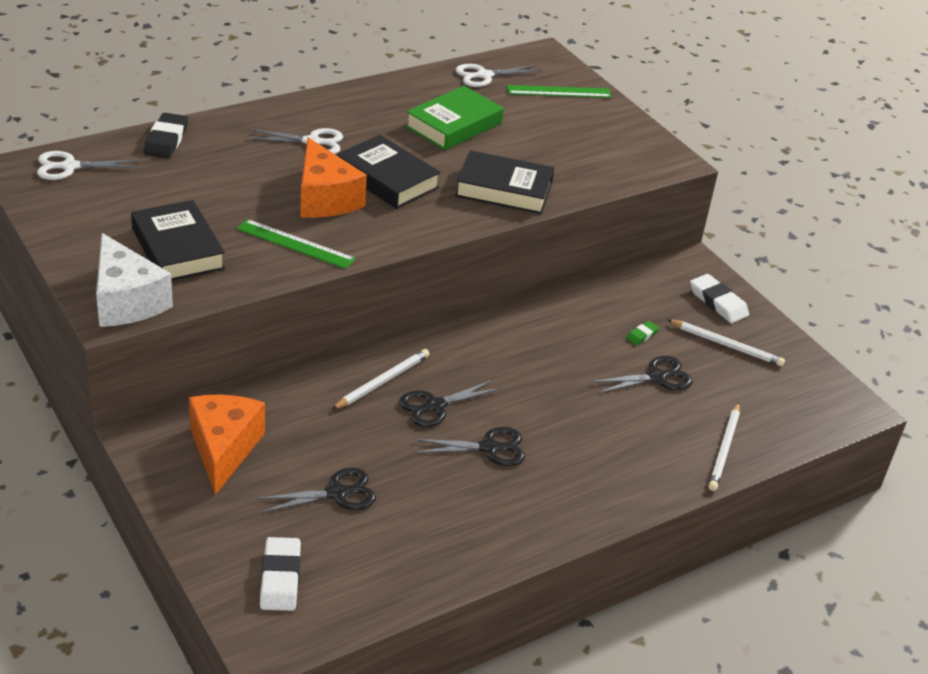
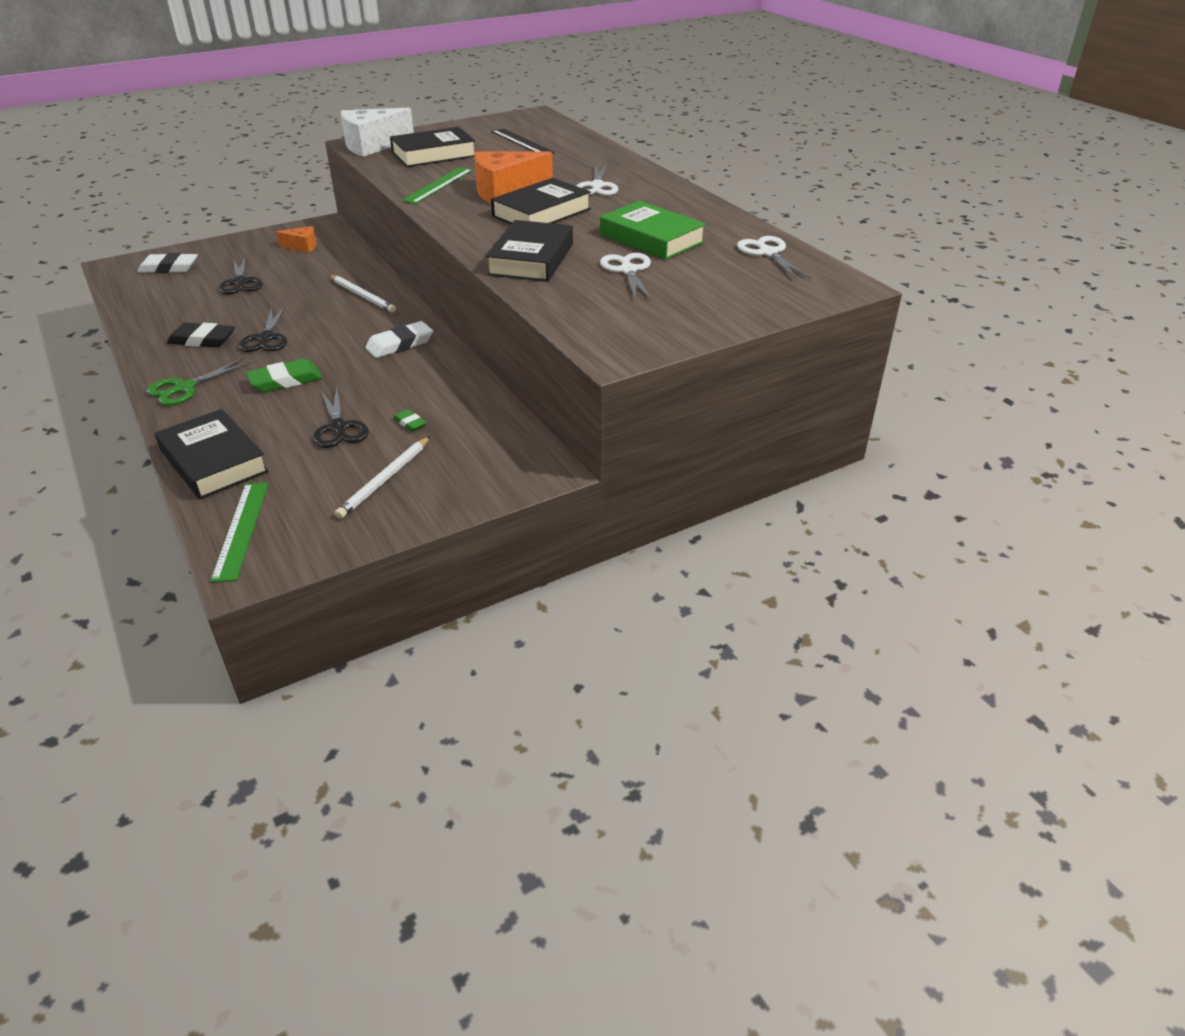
camera: 95 degrees right, 0 degrees up
white scissors [37,151,140,180] -> white scissors moved to [600,253,652,301]
black eraser [144,113,188,158] -> black eraser moved to [167,322,235,347]
orange cheese [189,394,265,495] -> orange cheese [276,226,317,253], size x0.52
black scissors [399,379,502,427] -> none
green ruler [507,85,612,98] -> green ruler moved to [210,482,269,582]
white eraser [690,274,749,323] -> white eraser moved to [365,321,433,358]
white pencil [708,402,740,491] -> black book [155,409,269,499]
none -> green scissors [147,358,252,406]
none -> green eraser [246,359,322,392]
none -> black ruler [492,128,555,154]

